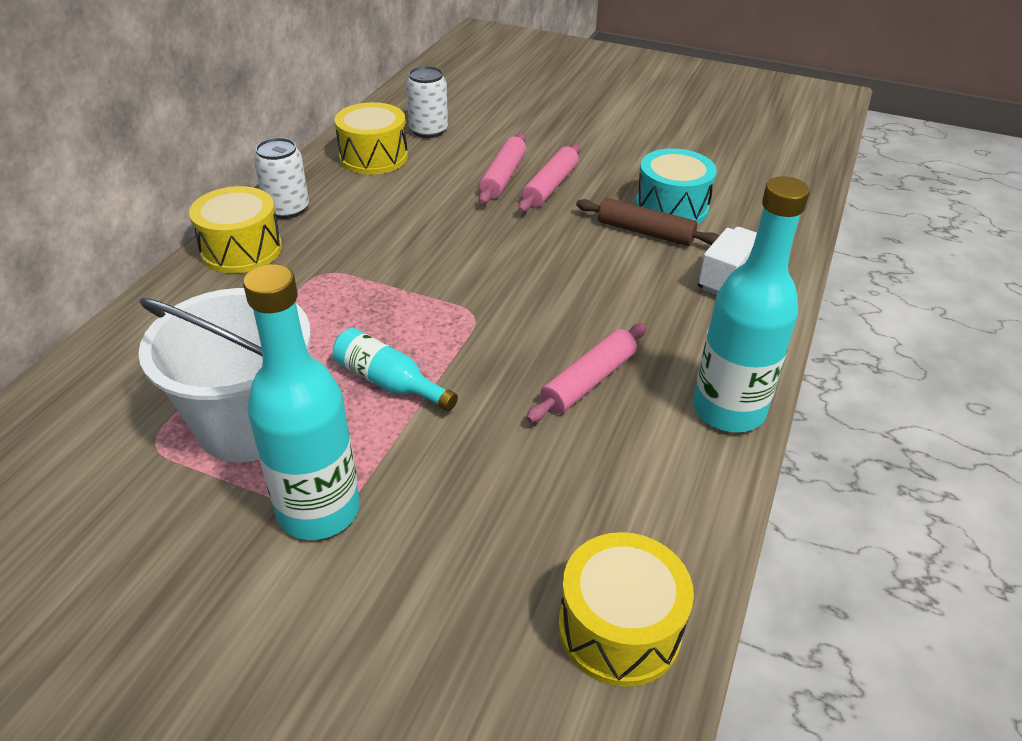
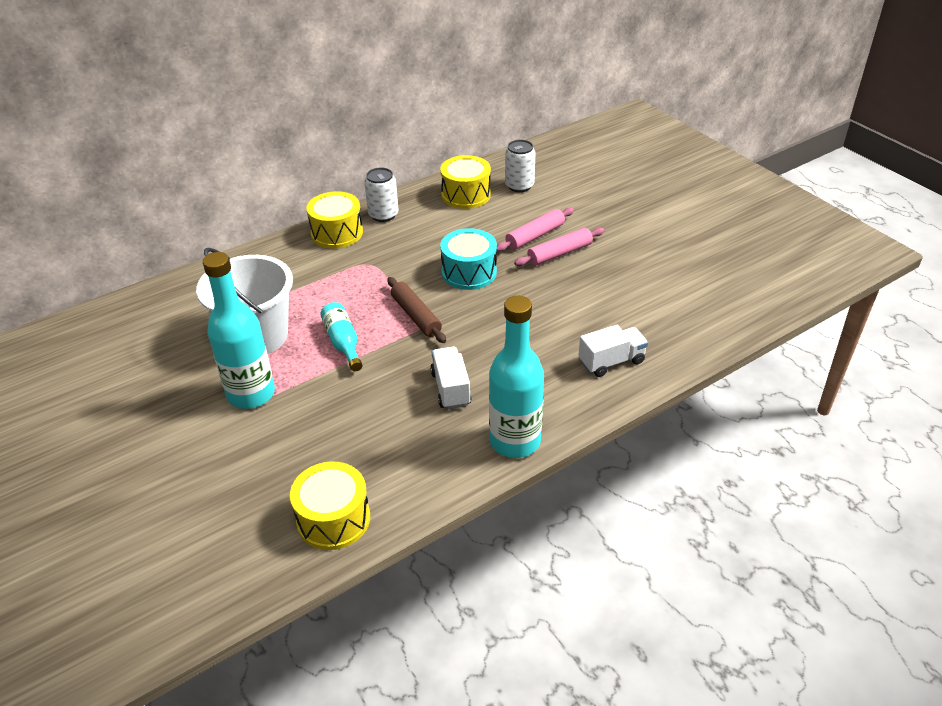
camera: 35 degrees right, 0 degrees up
pink rolling pin [526,323,647,423] -> white truck [430,346,472,409]
brown rolling pin [576,198,719,246] -> brown rolling pin moved to [387,277,446,343]
turquoise drum [635,148,717,224] -> turquoise drum moved to [440,228,497,290]

